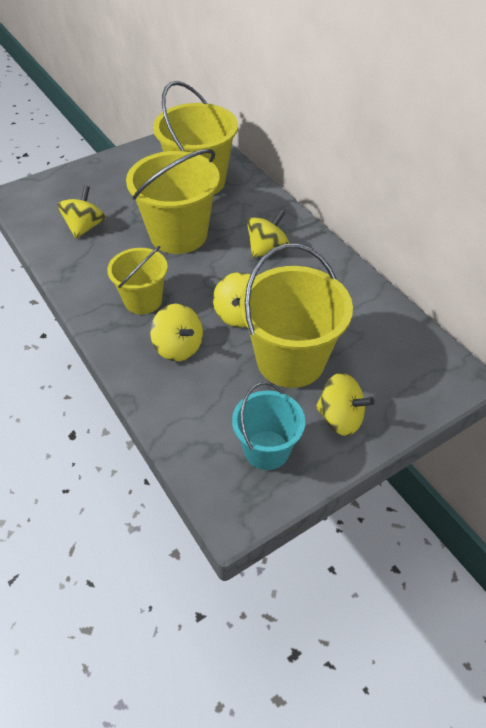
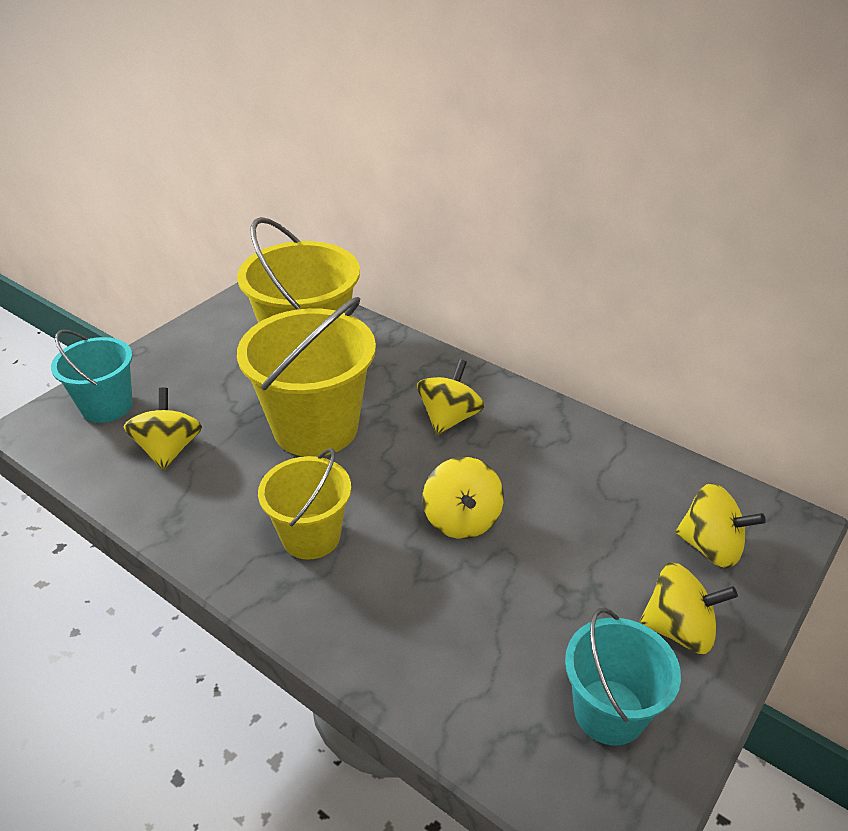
camera: 20 degrees left, 10 degrees down
yellow spinning top [150,304,203,361] -> yellow spinning top moved to [675,483,766,568]
yellow bucket [240,244,353,388] -> none
none -> turquoise bucket [51,330,133,423]

